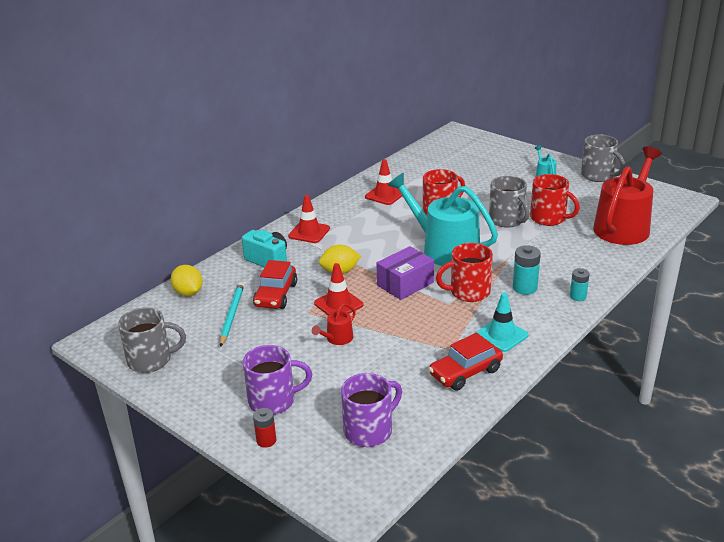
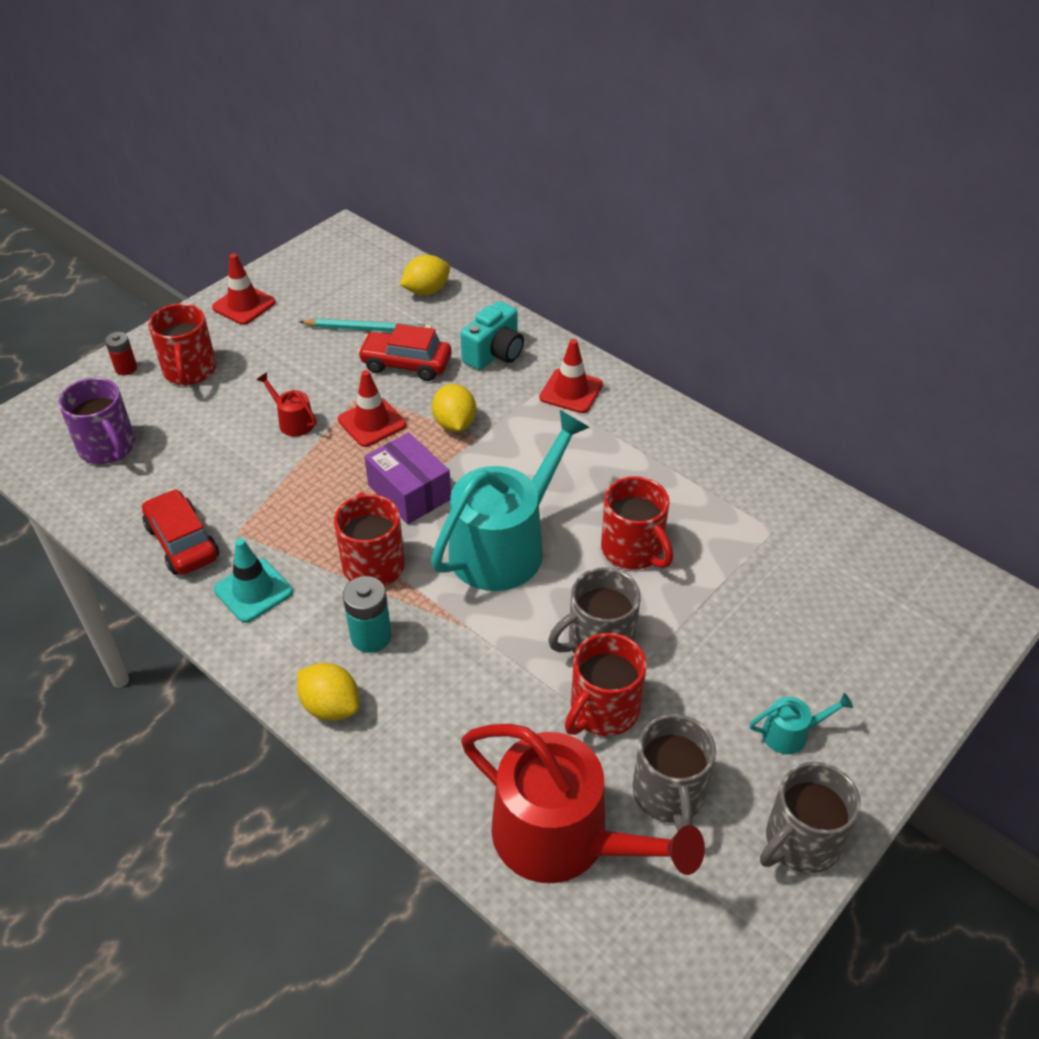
camera: 90 degrees right, 15 degrees up
grey mug [118,307,186,373] -> grey mug moved to [632,714,716,831]
purple mug [243,345,312,415] -> red mug [148,303,217,385]
red traffic cone [365,159,402,205] -> red traffic cone moved to [212,254,276,325]
turquoise battery [570,268,590,301] -> yellow lemon [297,663,359,721]

